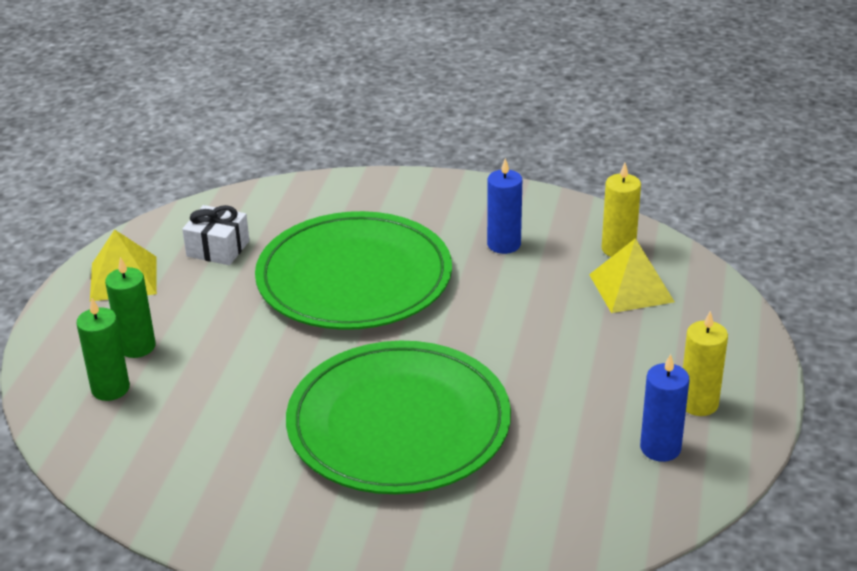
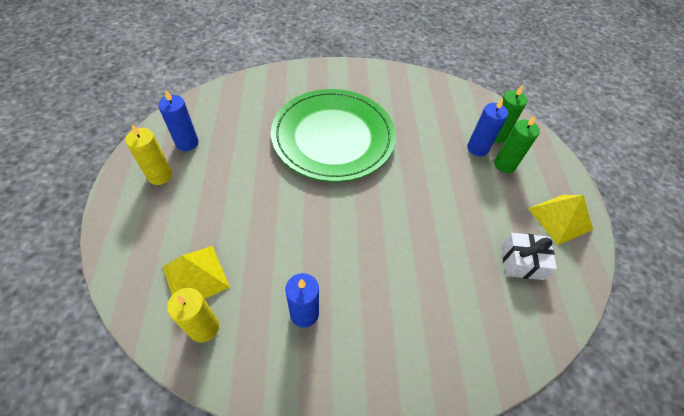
camera: 160 degrees right, 20 degrees up
green plate [255,211,452,330] -> none
none -> blue candle [467,98,508,156]

